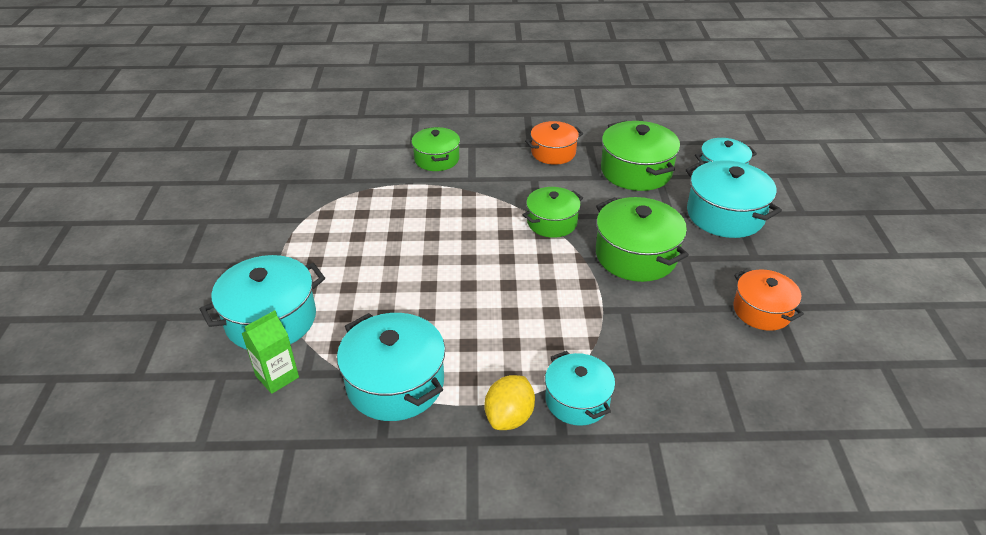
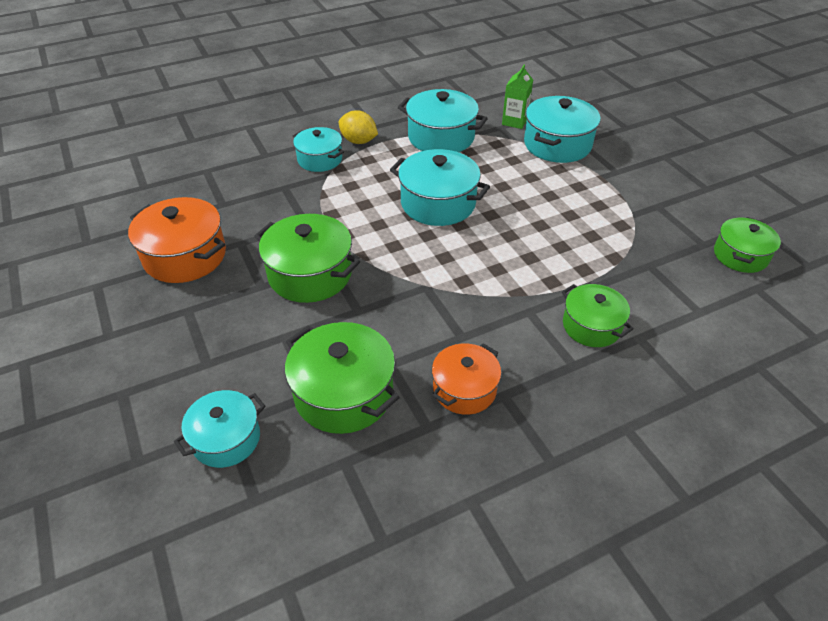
camera: 155 degrees right, 5 degrees up
yellow lemon [485,375,535,430] -> yellow lemon turned 60 degrees counterclockwise [339,110,378,144]
green pot [522,187,583,238] -> green pot moved to [714,217,781,273]
turquoise pot [686,160,782,238] -> turquoise pot moved to [390,149,490,226]
orange pot [733,269,804,331] -> orange pot [128,197,226,283], size x1.54

